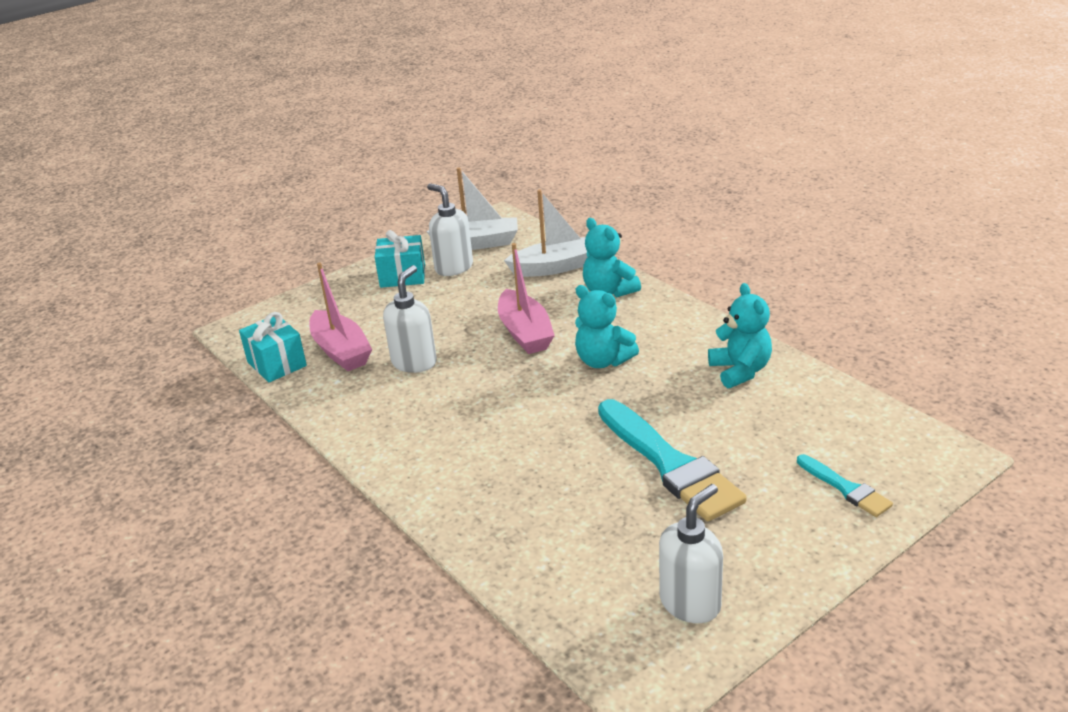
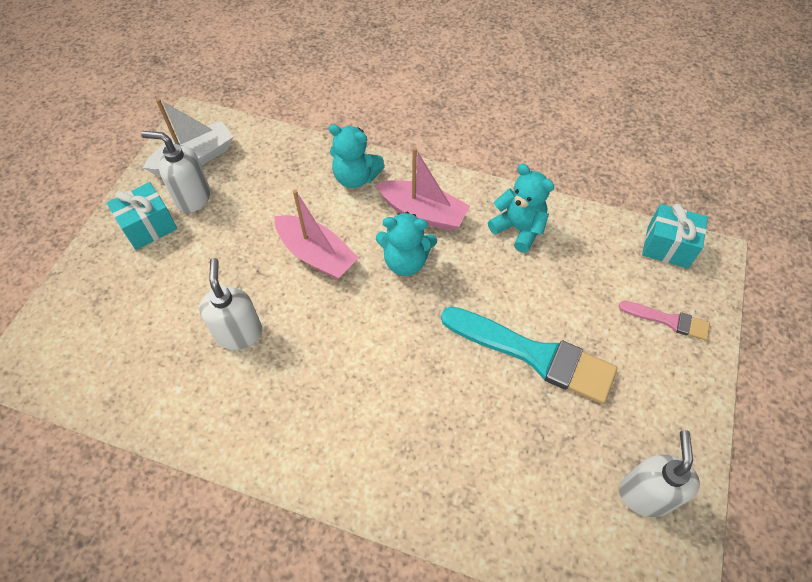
camera: 35 degrees left, 25 degrees up
turquoise gift [239,312,307,383] -> turquoise gift moved to [642,204,708,269]
pink boat [309,263,372,371] -> pink boat moved to [377,147,470,231]
white boat [504,190,587,277] -> none
turquoise brush [797,454,893,517] -> pink brush [619,301,710,341]

